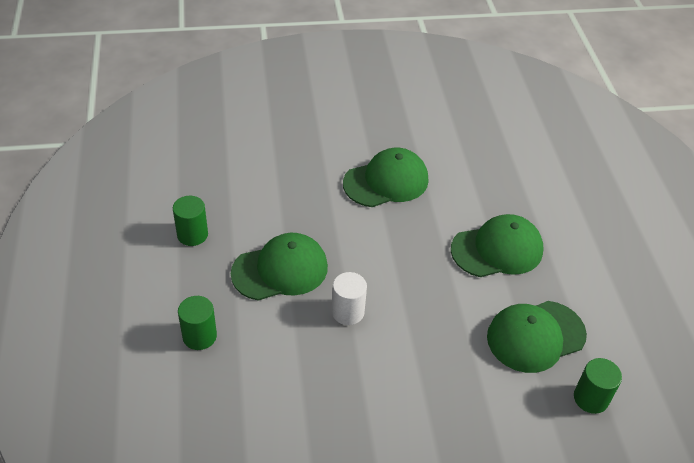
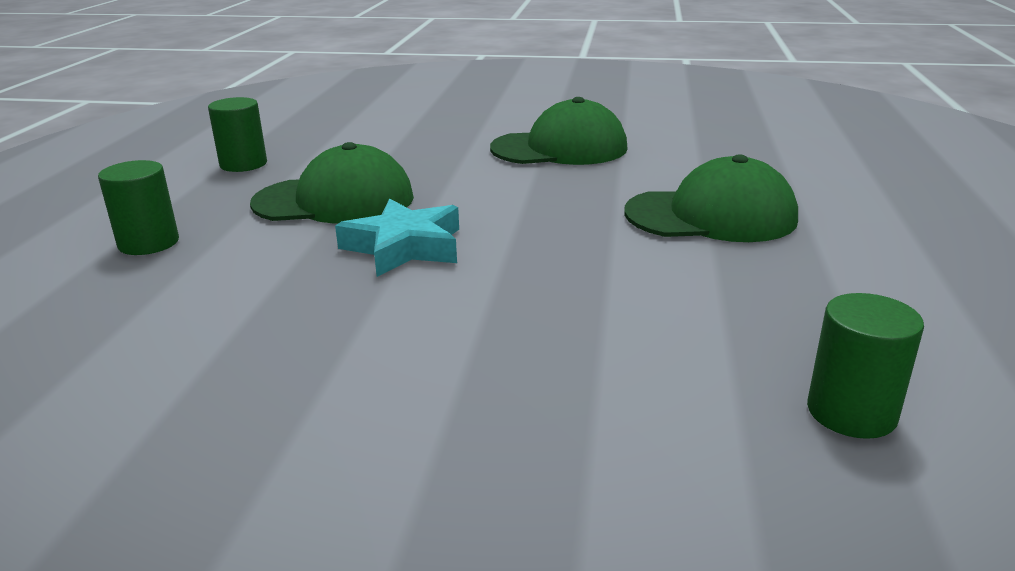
camera: 20 degrees right, 20 degrees down
white cylinder [332,272,367,325] -> turquoise star [335,198,459,277]
green cap [487,301,587,373] -> none

